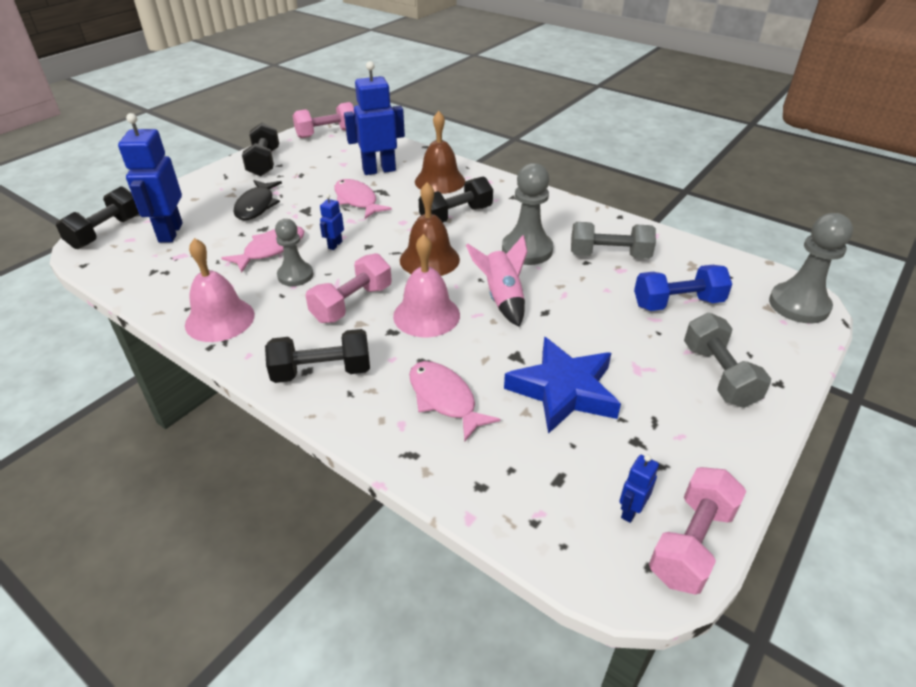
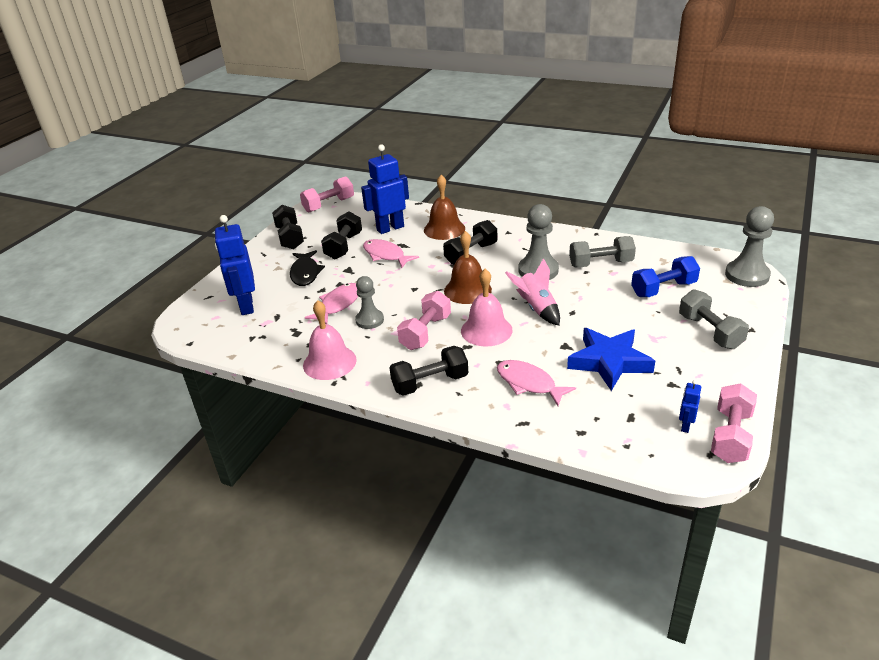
camera: 10 degrees left, 5 degrees down
black dumbbell [56,186,139,249] -> black dumbbell moved to [321,211,362,259]
blue robot [320,194,344,250] -> none

